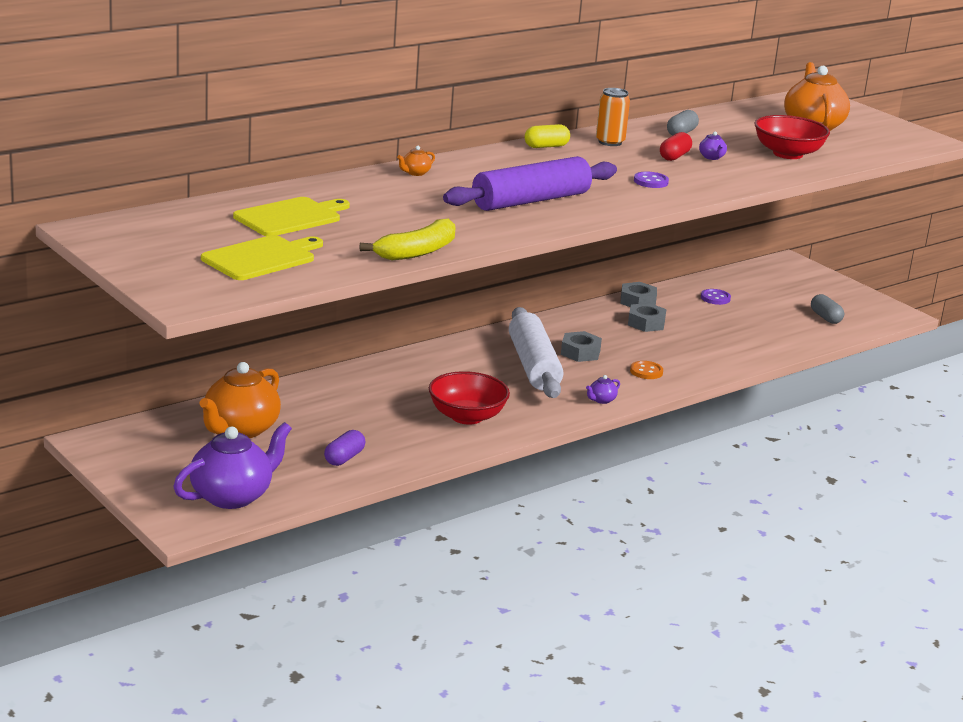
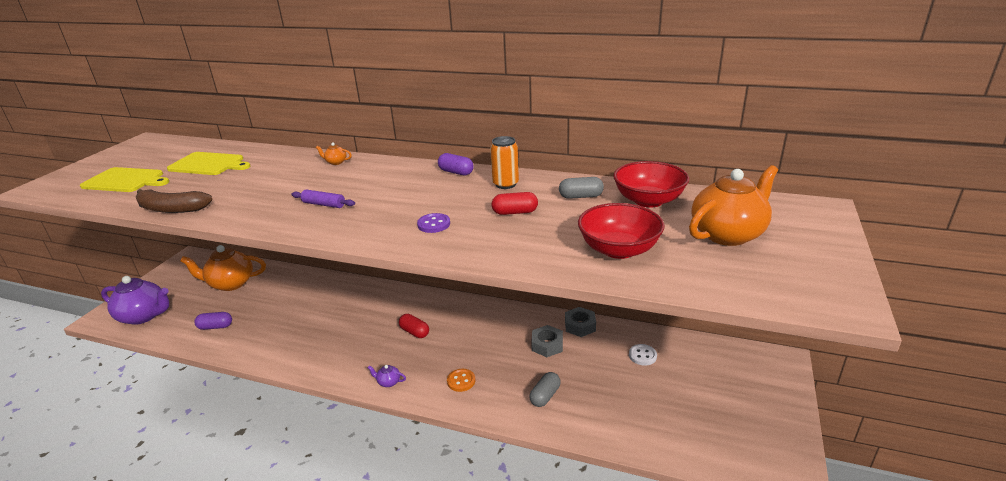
camera: 60 degrees right, 5 degrees up
yellow banana [360,219,456,260] -> brown banana [136,189,212,213]
red bowl [429,371,510,425] -> red bowl moved to [613,161,689,208]
purple rolling pin [443,156,617,211] -> purple rolling pin [291,189,355,208], size x0.43
white rolling pin [509,307,563,398] -> red capsule [399,314,429,338]
yellow capsule [525,124,570,148] -> purple capsule [438,153,474,176]
grey nut [561,331,602,362] -> none
purple teapot [699,131,727,160] -> none
purple button [701,289,731,305] -> white button [629,344,657,365]
grey capsule [811,294,844,324] -> grey capsule moved to [529,372,561,407]

